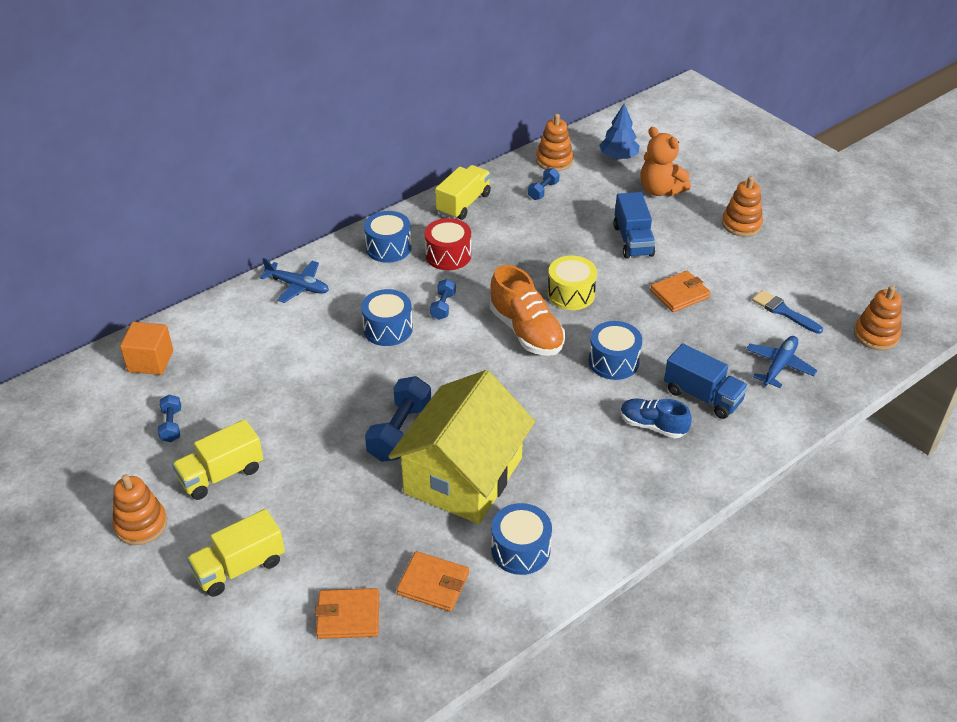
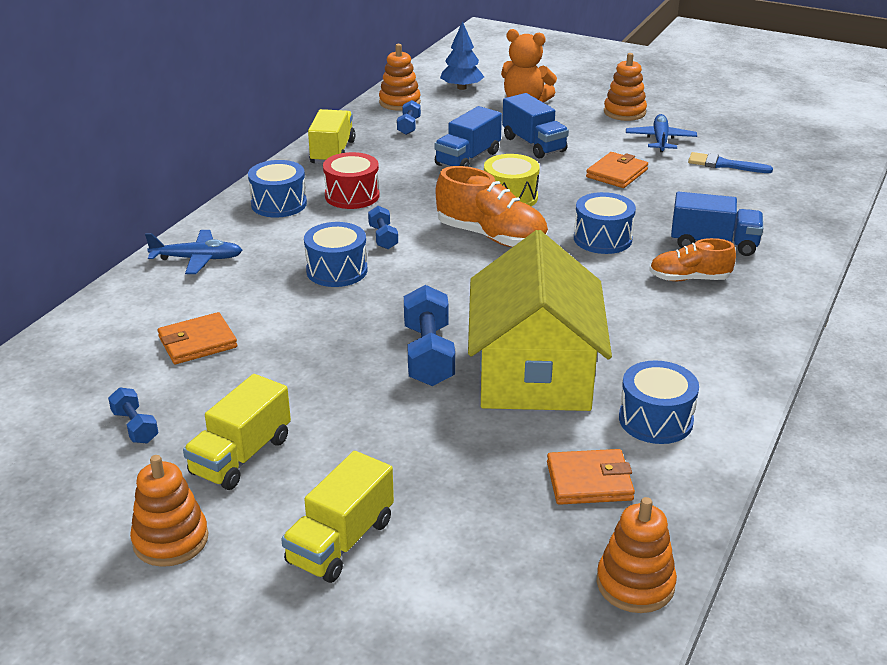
camera: 25 degrees left, 10 degrees down
orange cube [120,322,173,375] -> none
orange wallet [315,588,379,639] -> orange wallet moved to [158,312,237,364]
blue shoe [620,398,692,438] -> orange shoe [649,238,736,281]
blue plane [746,336,817,388] -> blue plane moved to [626,114,697,152]
orange stacking toy [854,286,902,350] -> orange stacking toy moved to [597,497,677,613]
none -> blue truck [434,106,502,167]

